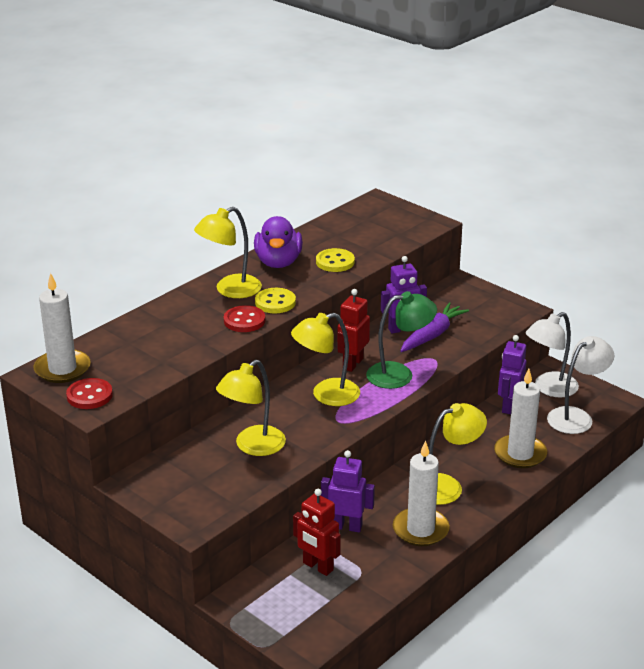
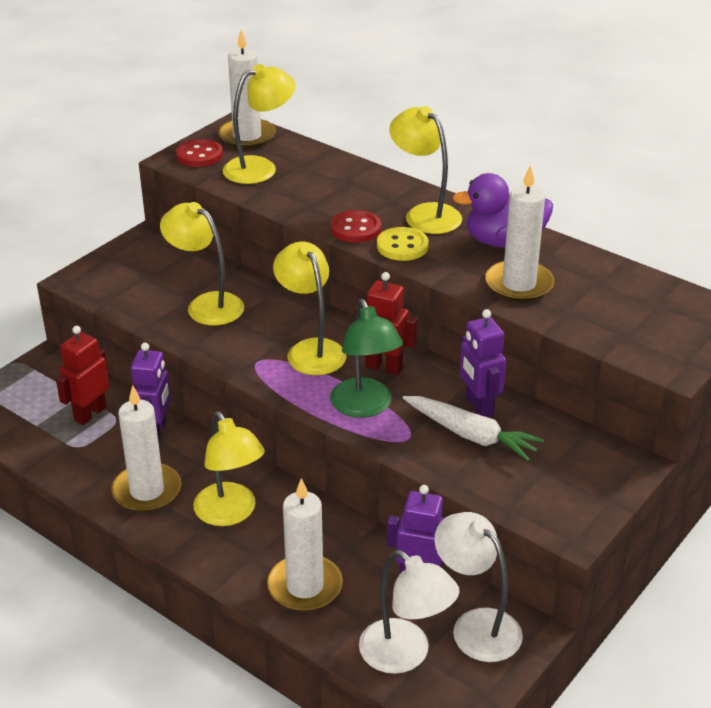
camera: 85 degrees right, 5 degrees up
yellow button [316,248,355,272] -> white candle [485,165,554,302]
purple carrot [400,302,469,352] -> white carrot [403,396,544,461]
none -> yellow lamp [223,64,295,184]

